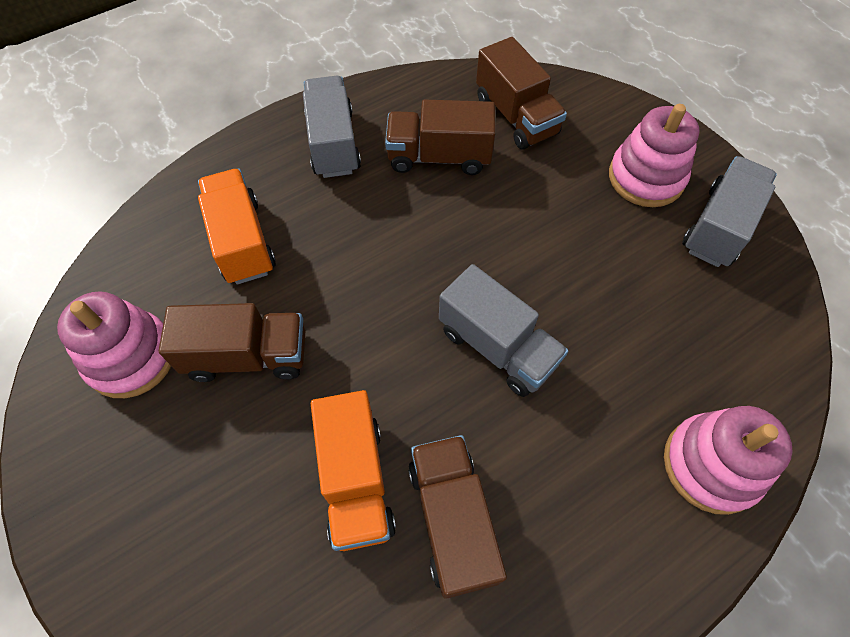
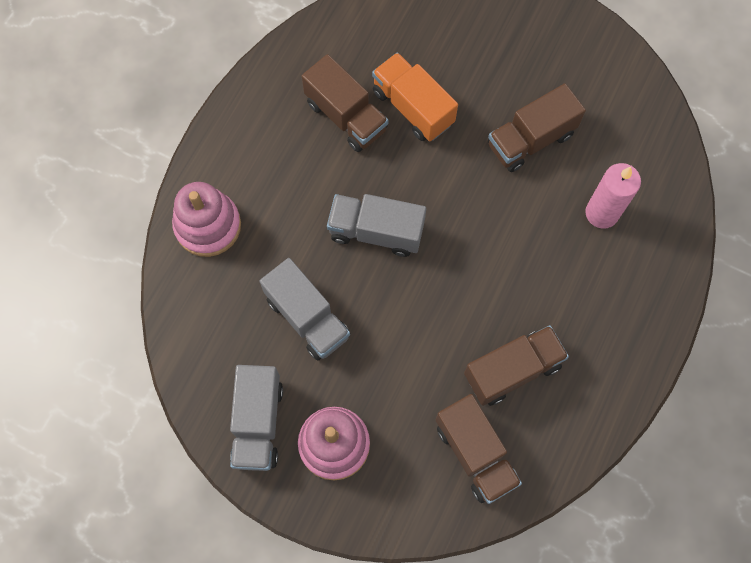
camera: 150 degrees right, 10 degrees up
pink stacking toy [57,291,171,398] -> none
orange truck [198,169,276,284] -> pink candle [585,163,641,229]
grey truck [303,76,361,178] -> grey truck moved to [259,258,350,361]
brown truck [476,37,567,150] -> brown truck turned 150 degrees counterclockwise [436,394,522,504]

